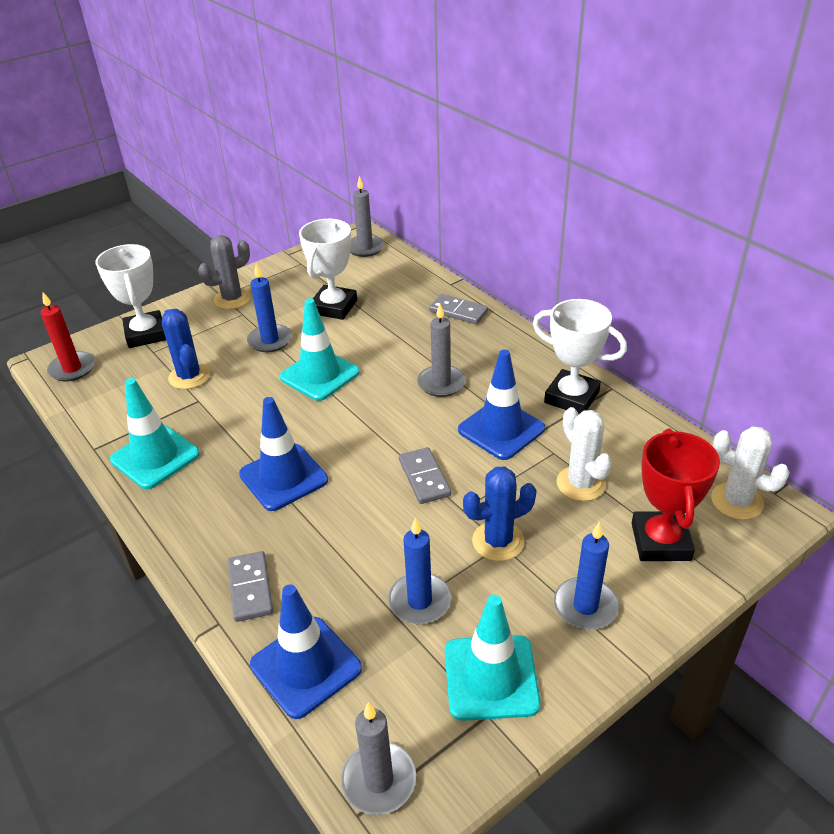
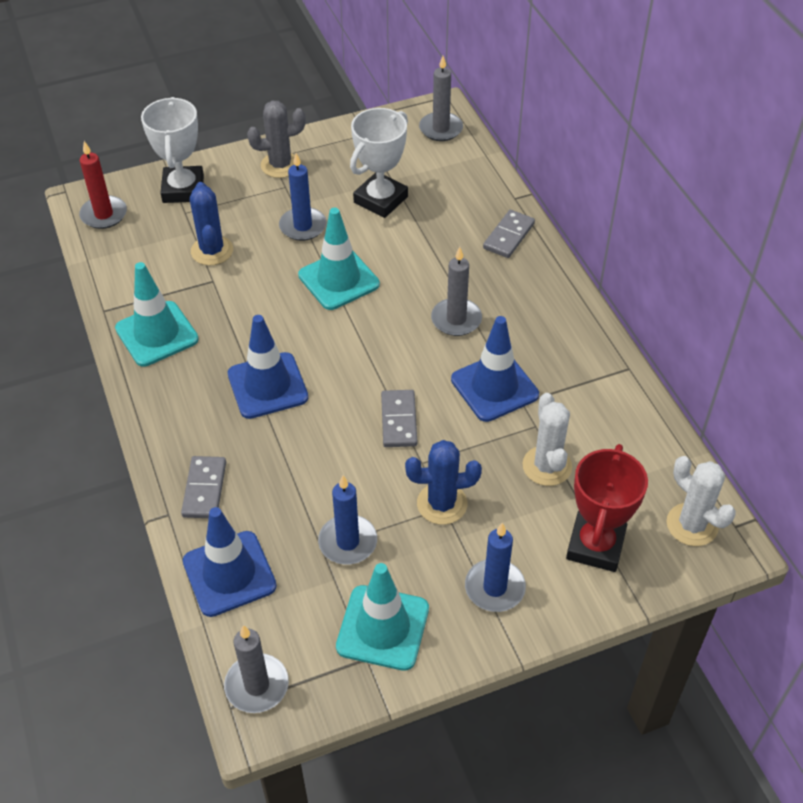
camera: 15 degrees right, 10 degrees up
grey domino [429,294,488,324] -> grey domino turned 75 degrees clockwise [483,210,535,258]
white trophy [533,299,627,414] -> none

